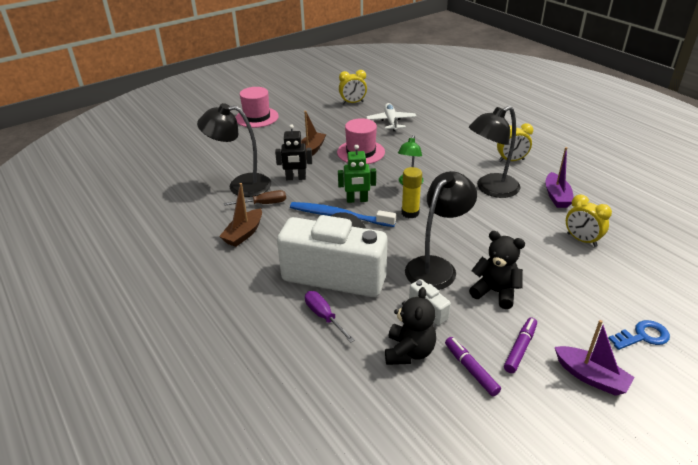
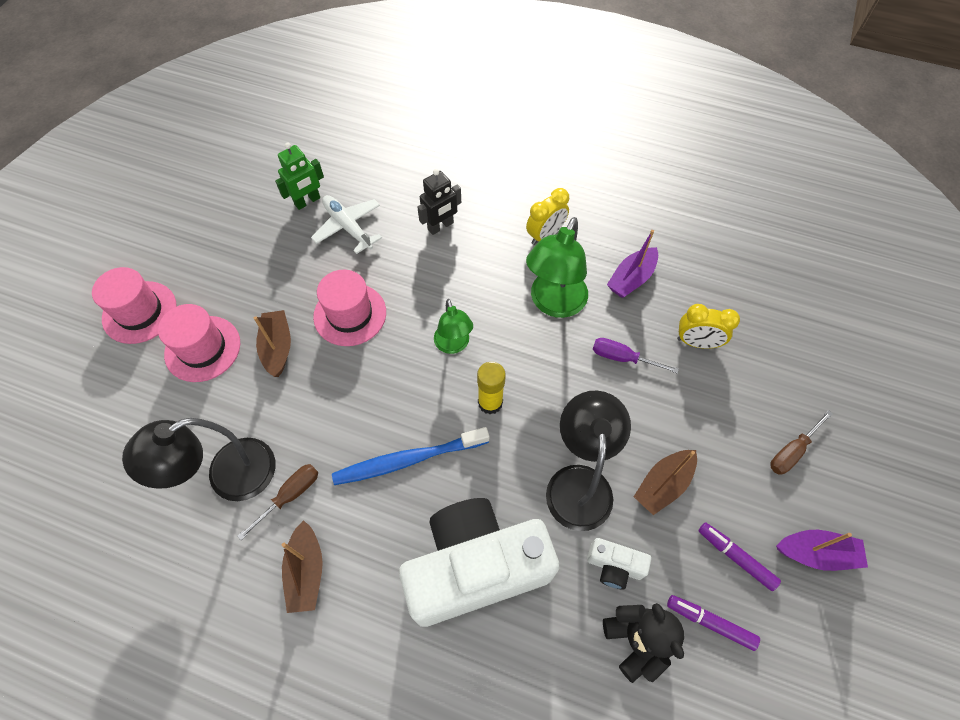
camera: 35 degrees left, 25 degrees up
black robot [275,124,312,180] -> black robot moved to [417,169,461,235]
purple screwdriver [305,291,355,343] -> purple screwdriver moved to [593,338,679,374]
green robot [338,145,376,203] -> green robot moved to [275,143,324,210]
yellow clock [339,70,367,104] -> none
black lamp [469,106,520,198] -> green lamp [526,217,588,318]
black teddy bear [469,231,525,309] -> brown boat [634,450,697,515]
purple marker [504,317,537,373] -> purple marker turned 45 degrees counterclockwise [698,522,781,591]
purple boat [545,147,574,208] -> purple boat turned 75 degrees clockwise [607,230,658,298]
blue key [608,320,670,350] -> none
none -> pink hat [158,304,240,382]
none -> brown screwdriver [770,410,833,475]

